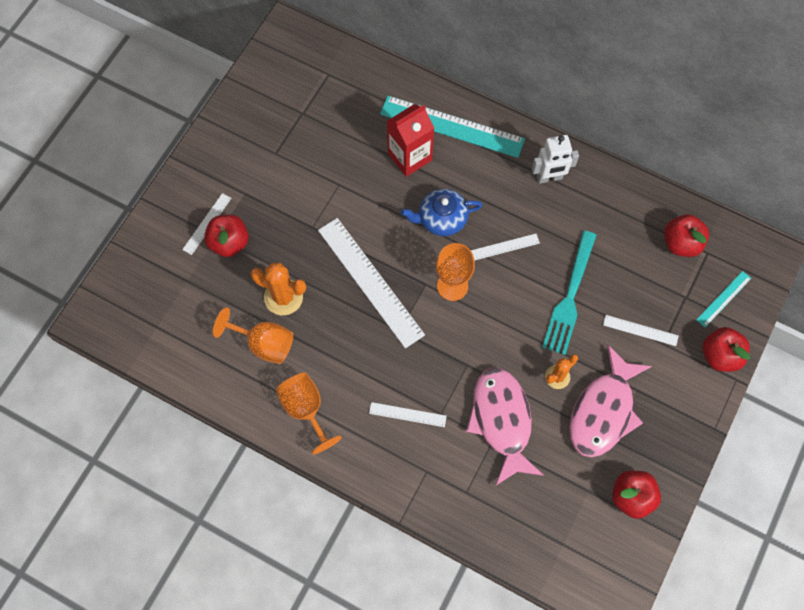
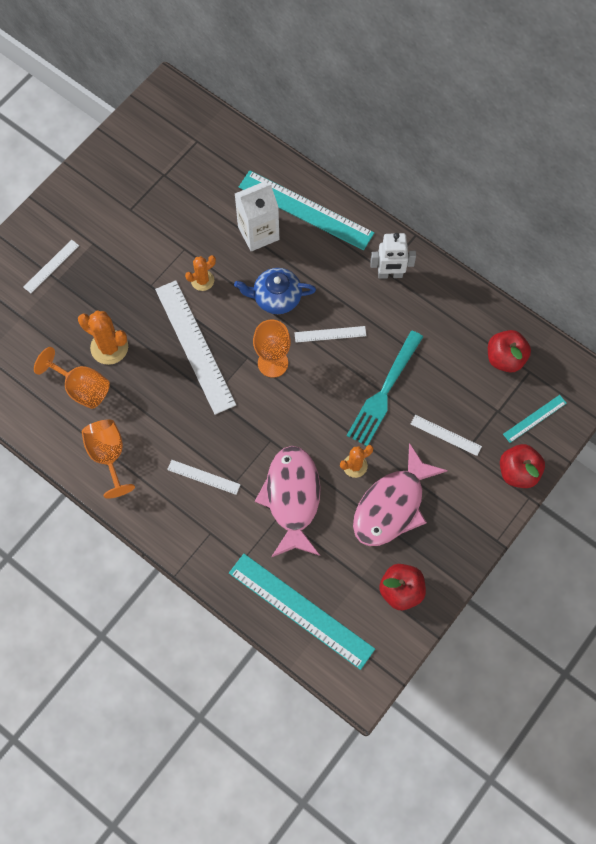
camera: 10 degrees right, 0 degrees up
red apple [204,215,249,257] -> none
red carton [387,104,434,177] -> white carton [235,181,279,251]
none -> orange cactus [185,255,216,291]
none -> turquoise ruler [229,554,375,670]

